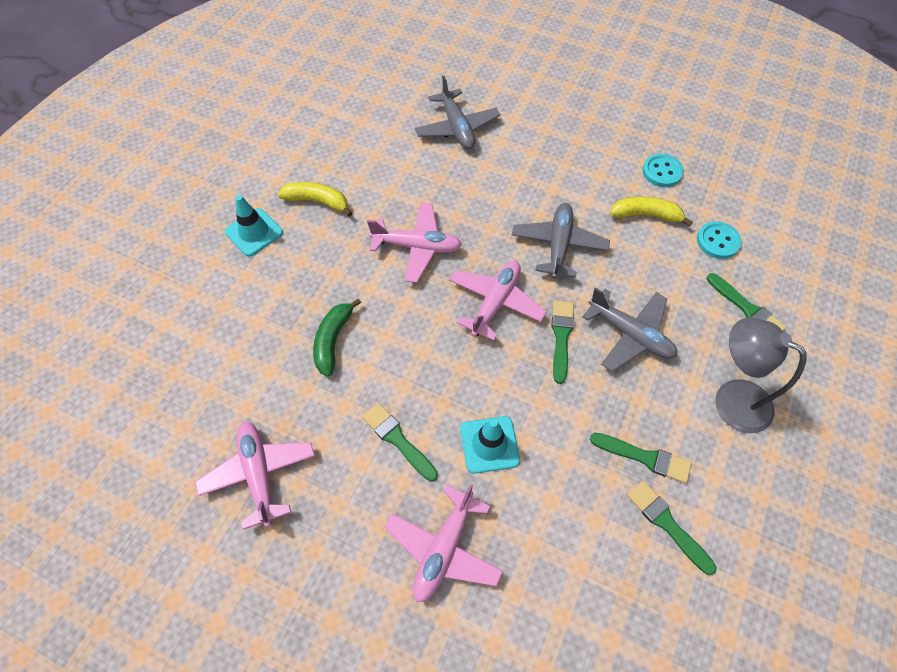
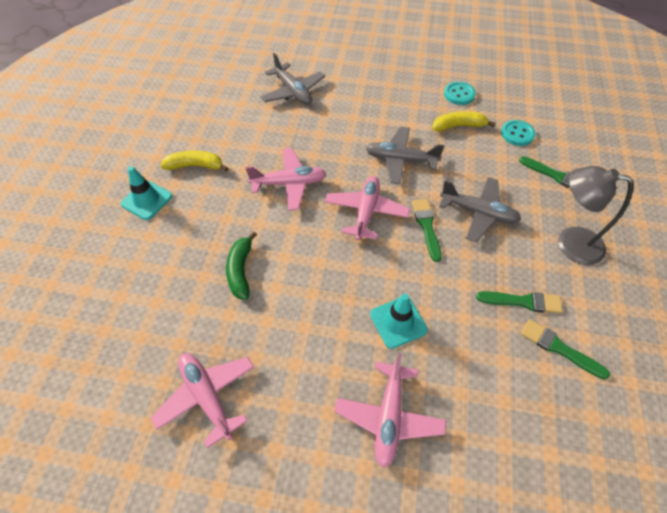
camera: 15 degrees left, 5 degrees down
green brush [362,403,438,482] -> none
grey plane [512,203,610,279] -> grey plane turned 75 degrees counterclockwise [366,126,444,184]

